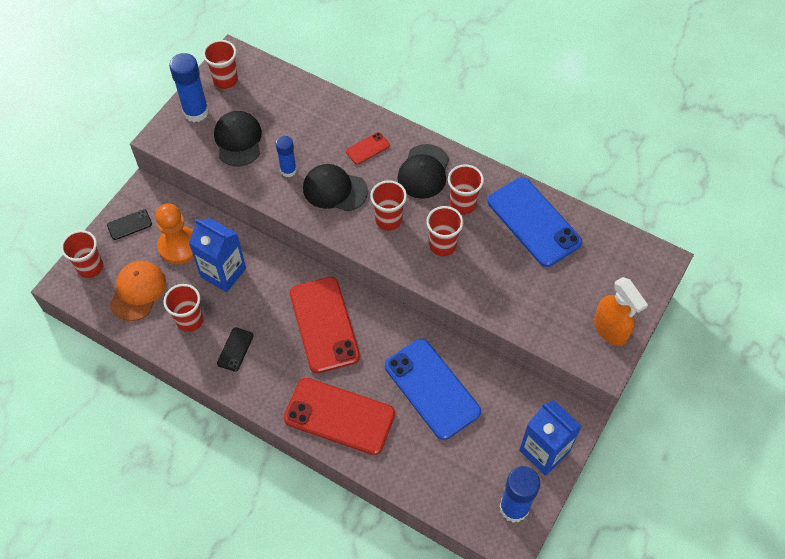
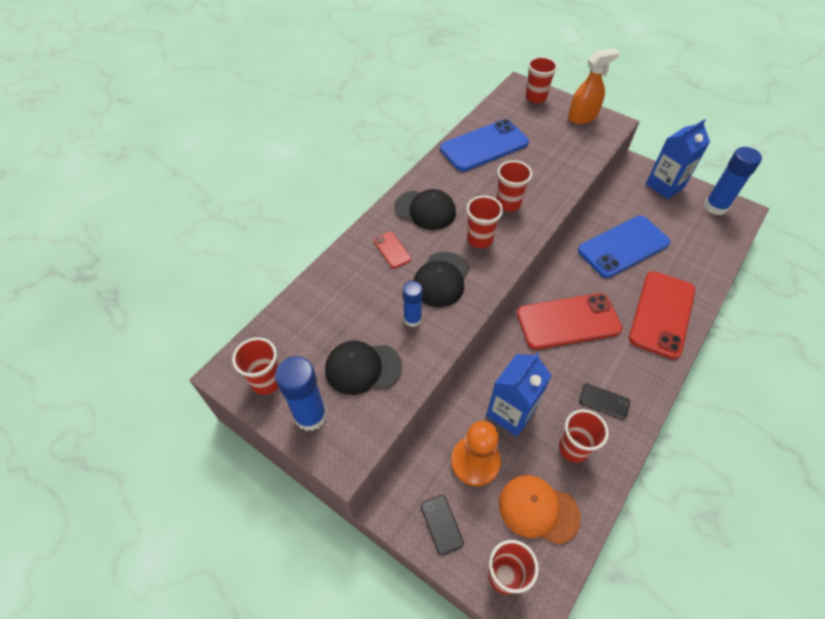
camera: 85 degrees left, 5 degrees down
red cup [448,164,484,215] -> red cup moved to [526,57,558,103]

